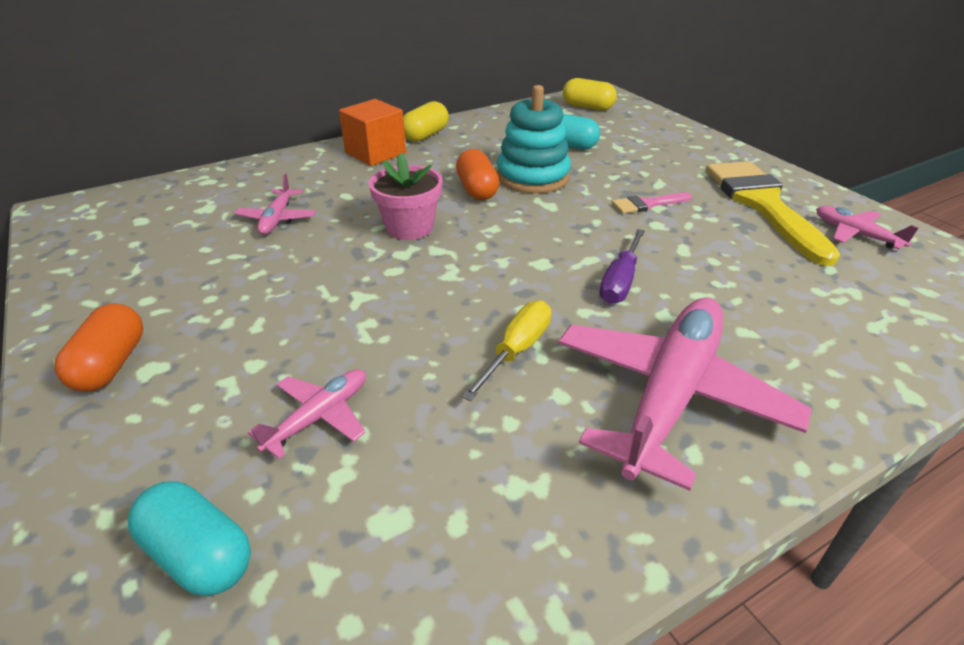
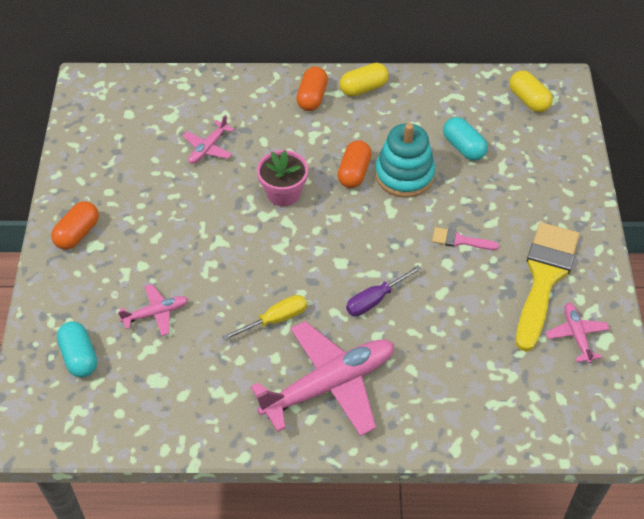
camera: 30 degrees right, 15 degrees up
orange cube [339,99,406,166] -> orange capsule [296,67,328,111]

